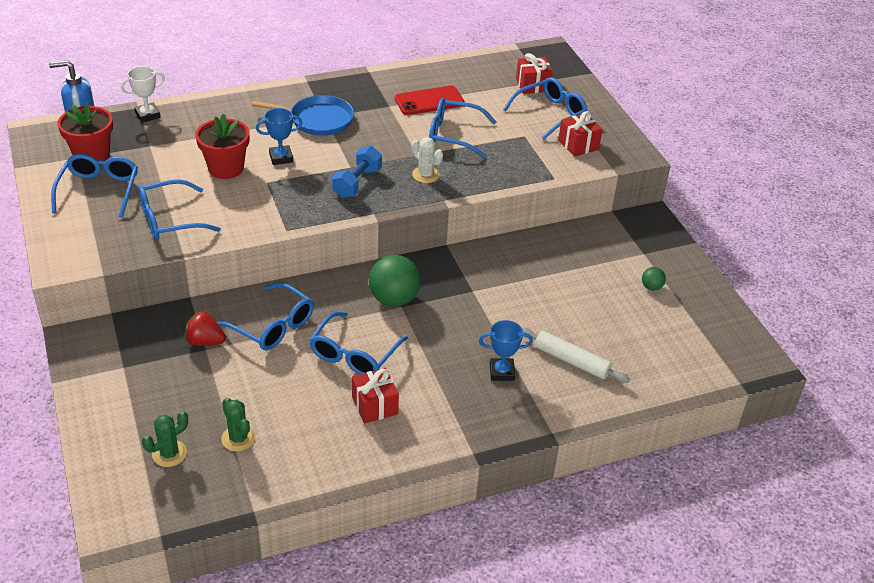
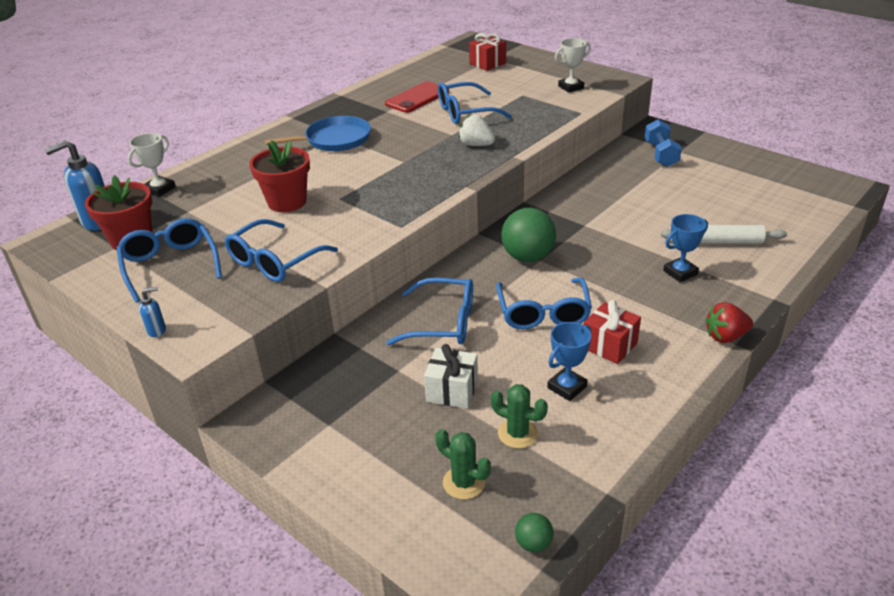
camera: 25 degrees left, 5 degrees down
green cactus [142,411,188,467] -> green cactus turned 75 degrees counterclockwise [436,429,491,500]
red strawberry [184,312,226,346] -> red strawberry moved to [705,302,753,343]
blue trophy [256,108,303,165] -> blue trophy moved to [547,322,591,401]
blue dumbbell [332,146,382,198] -> blue dumbbell moved to [645,119,682,167]
white cactus [411,137,443,183] -> white strawberry [459,115,495,146]
blue glasses [503,77,587,140] -> none
red gift [558,111,602,157] -> white trophy [555,38,591,93]
green ball [642,267,666,291] -> green ball moved to [515,513,553,552]
none -> blue soap dispenser [139,287,166,337]
none -> white gift [424,344,478,409]

